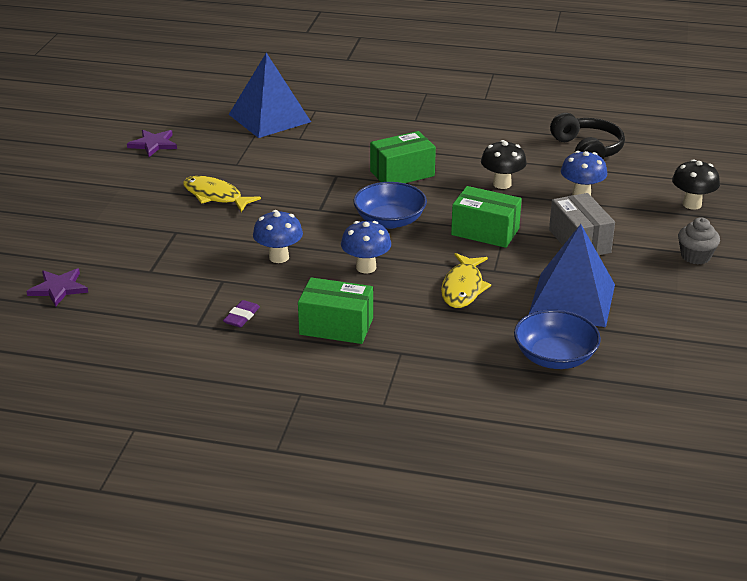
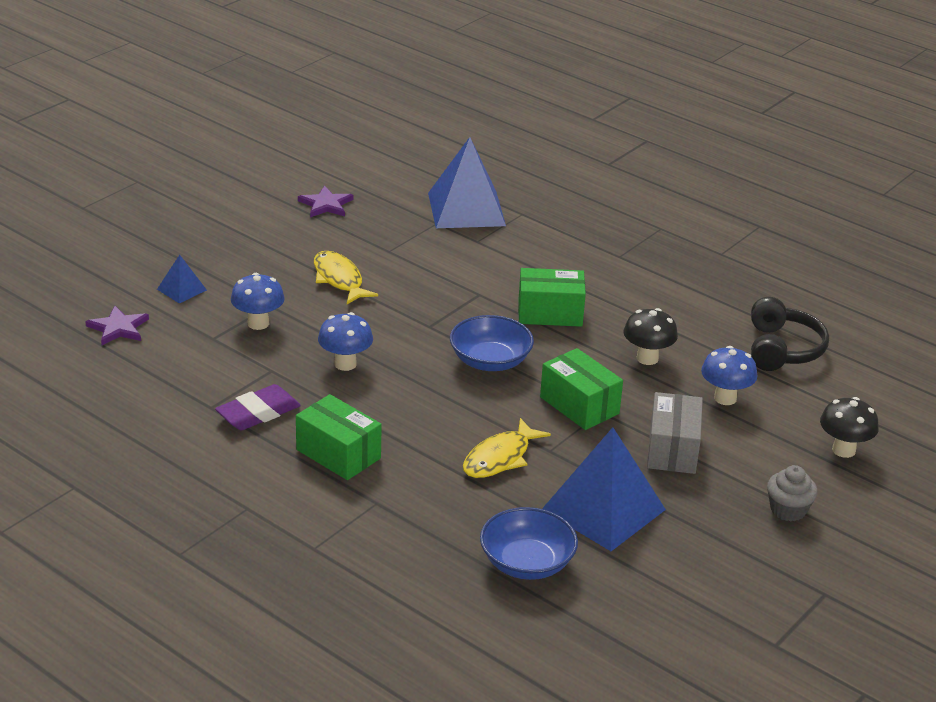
camera: 25 degrees right, 0 degrees up
purple eraser [223,300,260,327] -> purple eraser [215,384,301,430], size x1.70
blue mushroom [341,221,391,273] -> blue mushroom moved to [231,273,285,330]
none -> blue pyramid [157,255,207,304]

